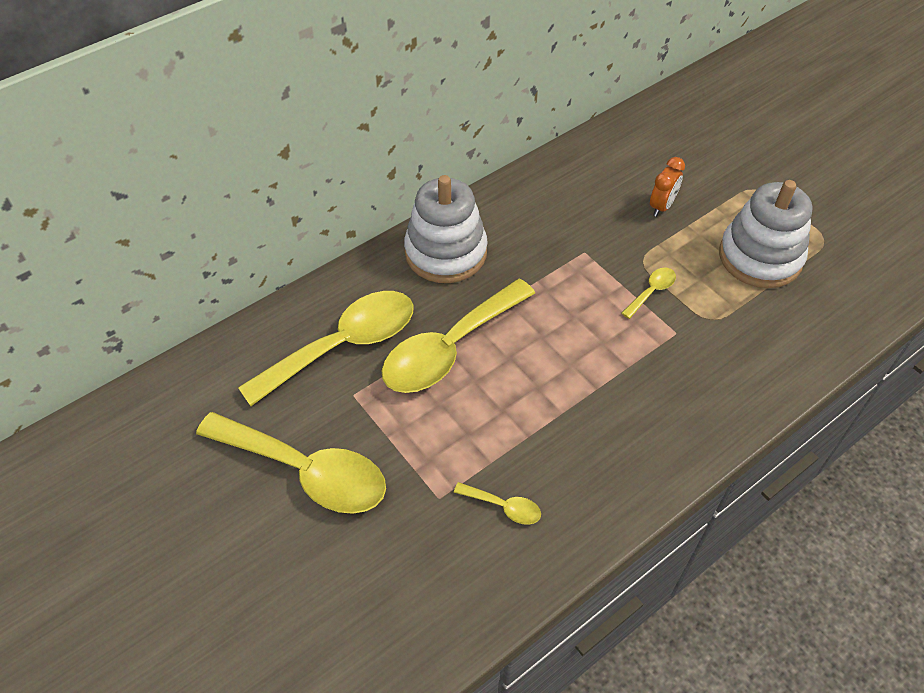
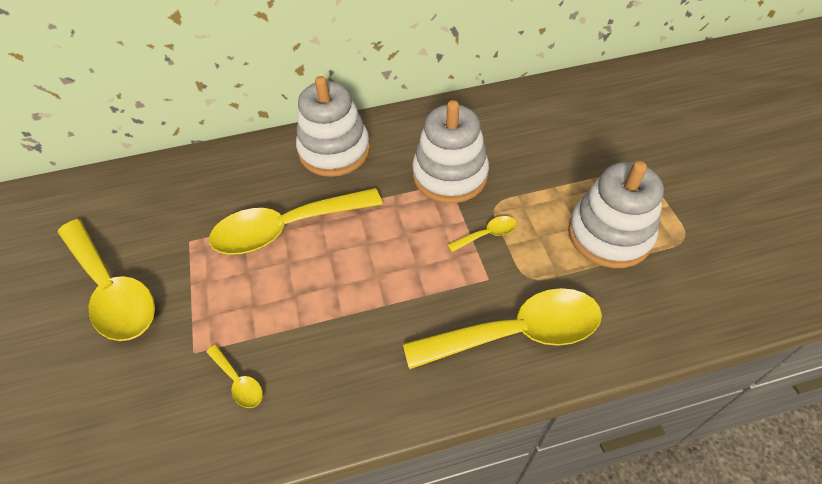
camera: 25 degrees right, 0 degrees up
yellow spoon [238,291,413,406] -> yellow spoon moved to [403,288,602,369]
orange clock [650,157,685,217] -> none
none -> white stacking toy [412,100,489,203]

